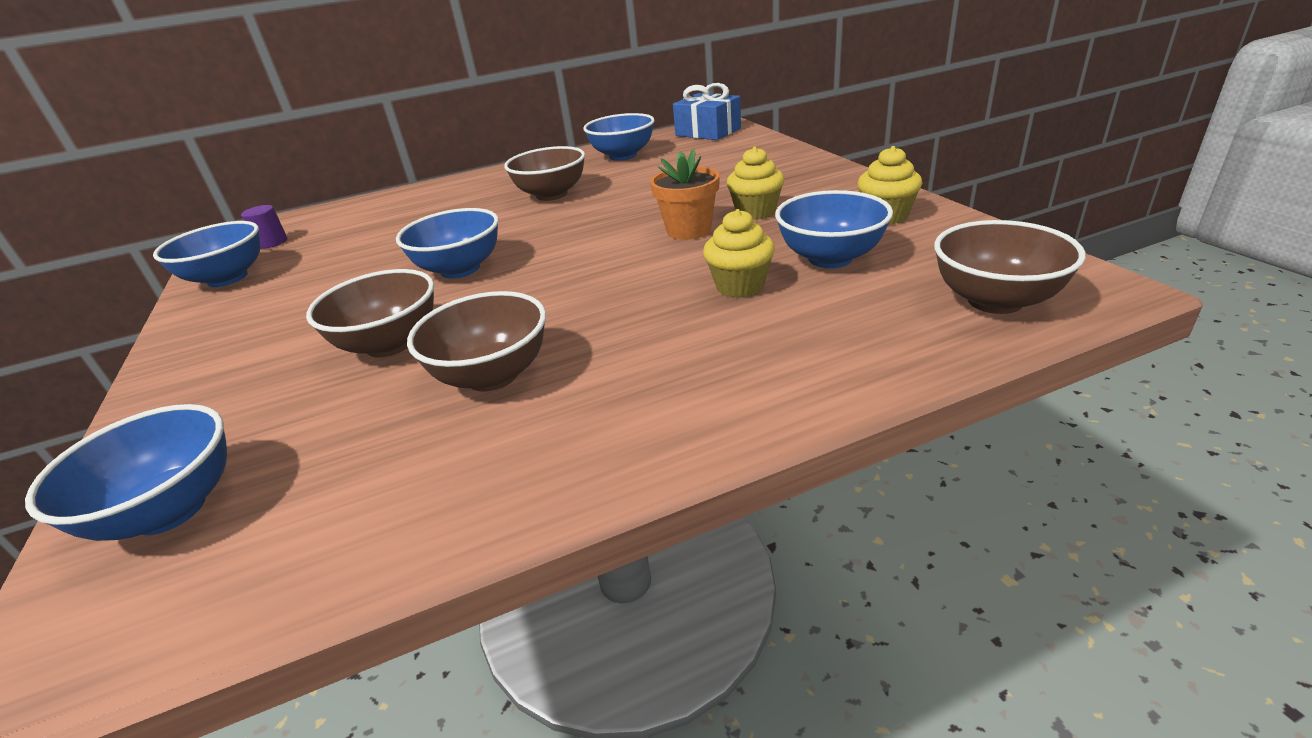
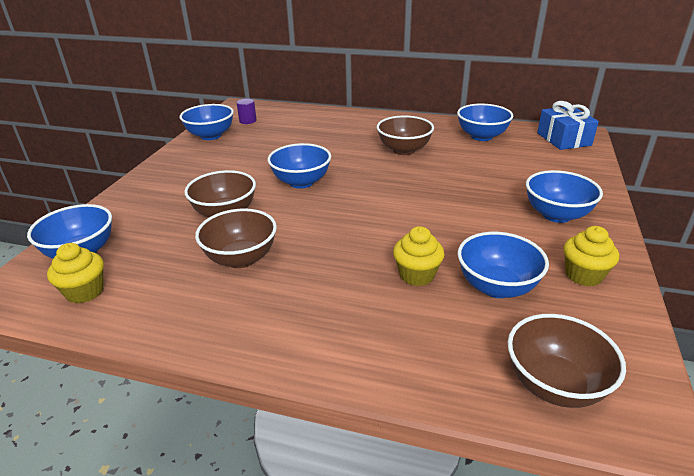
camera: 35 degrees right, 0 degrees up
orange flower pot [650,149,720,240] -> none
yellow cupcake [727,147,784,220] -> yellow cupcake moved to [47,243,104,303]
none -> blue bowl [526,170,603,223]

